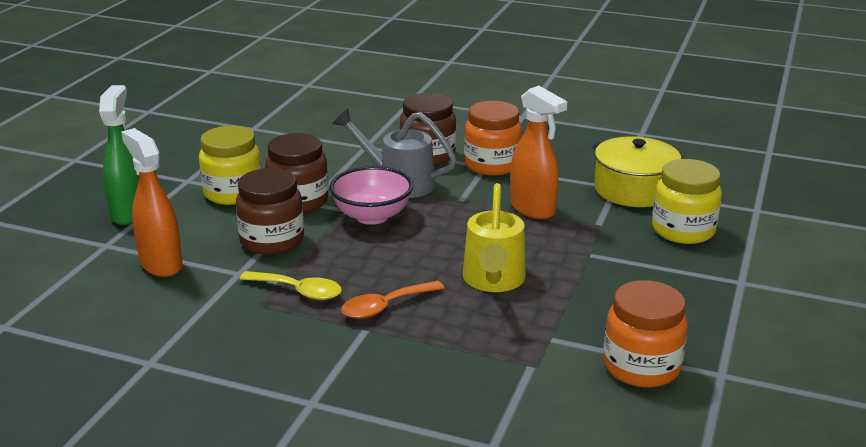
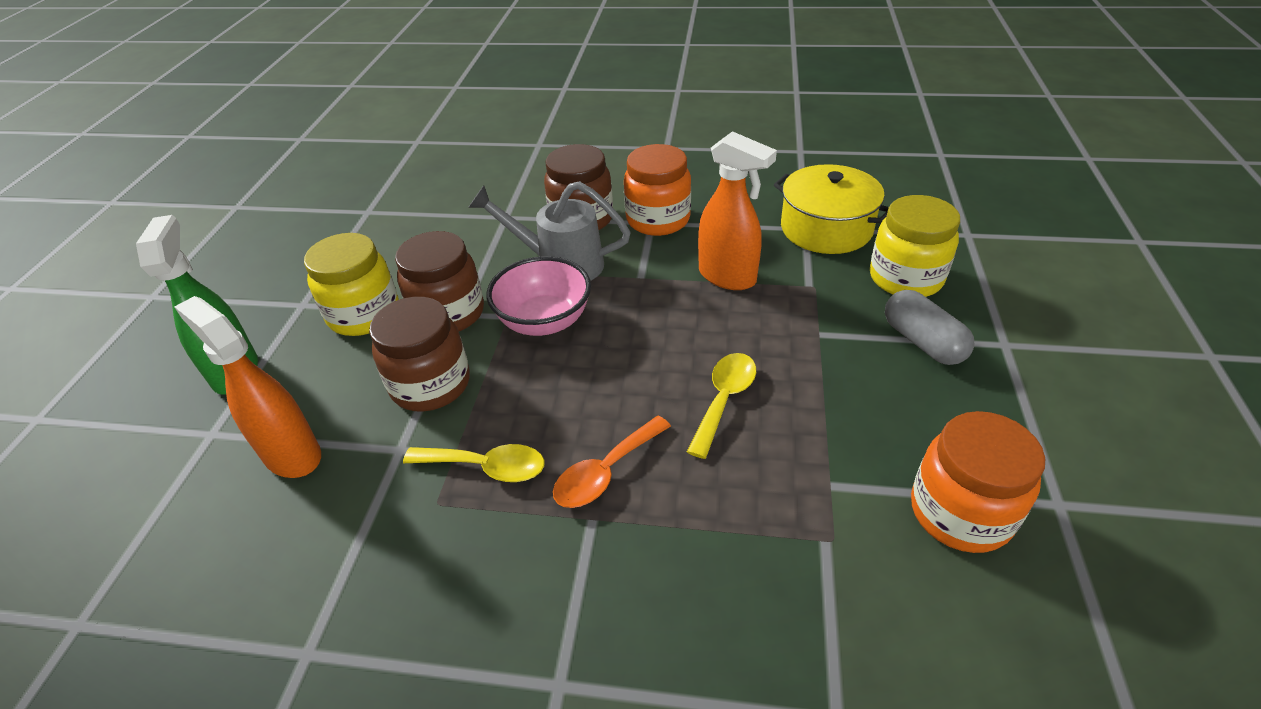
camera: 10 degrees left, 15 degrees up
yellow watering can [463,183,526,292] -> yellow spoon [687,353,756,459]
none -> grey capsule [885,290,974,365]

